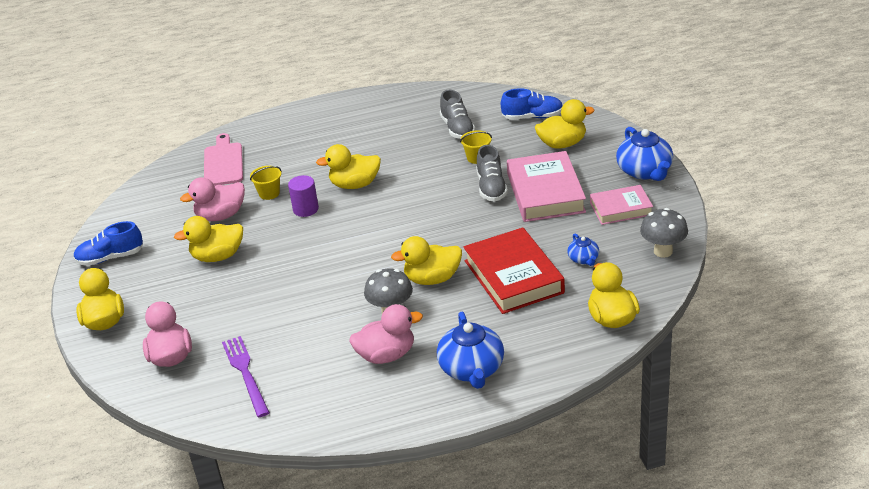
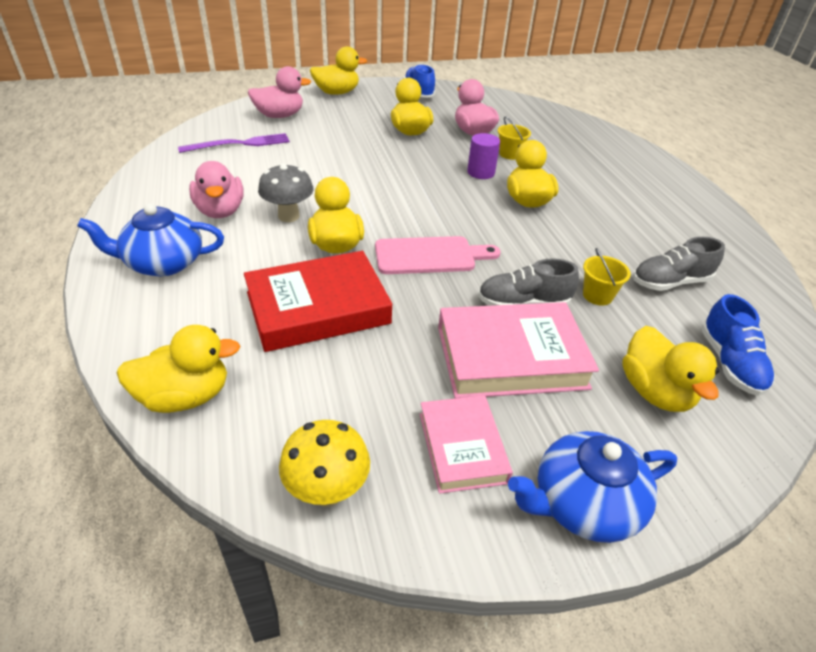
camera: 85 degrees right, 5 degrees up
pink cutting board [204,133,243,186] -> pink cutting board moved to [375,236,501,274]
blue teapot [567,233,599,266] -> none
grey mushroom [640,208,688,258] -> yellow mushroom [279,420,370,507]

